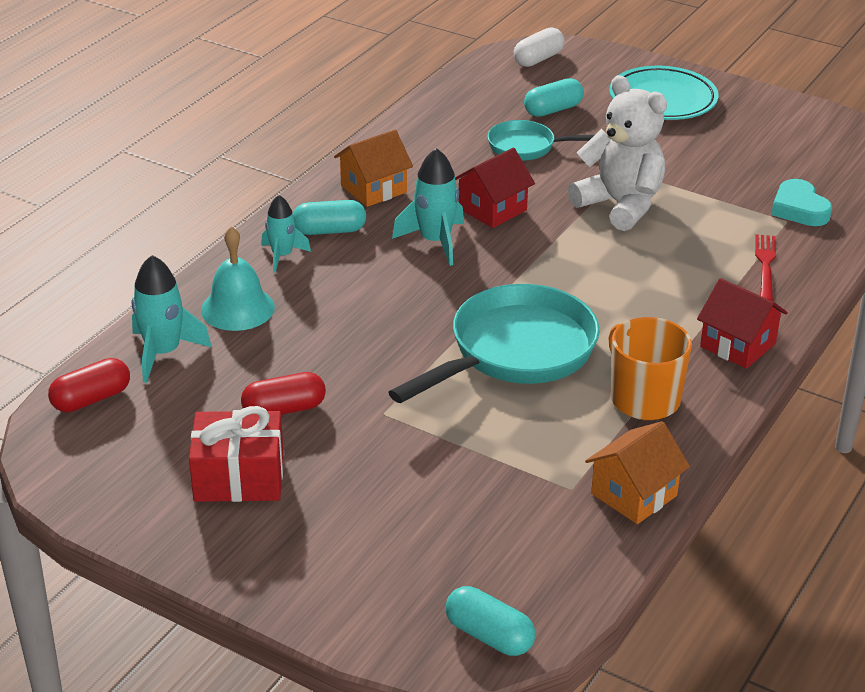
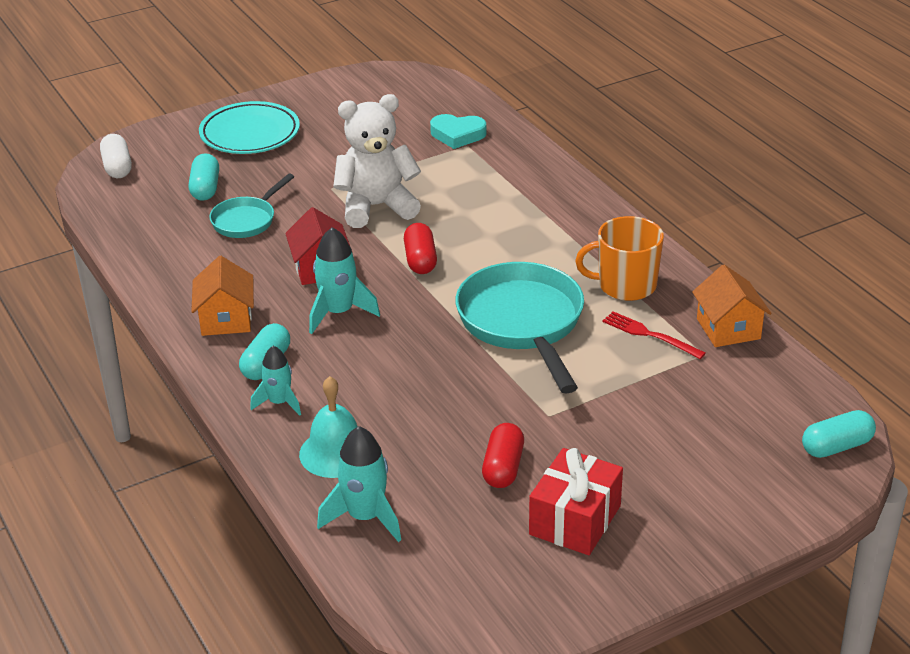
camera: 60 degrees left, 0 degrees up
red capsule [48,358,130,412] -> red capsule moved to [404,223,437,274]
red house [697,278,788,369] -> none
red fork [755,234,776,301] -> red fork moved to [603,311,706,359]

